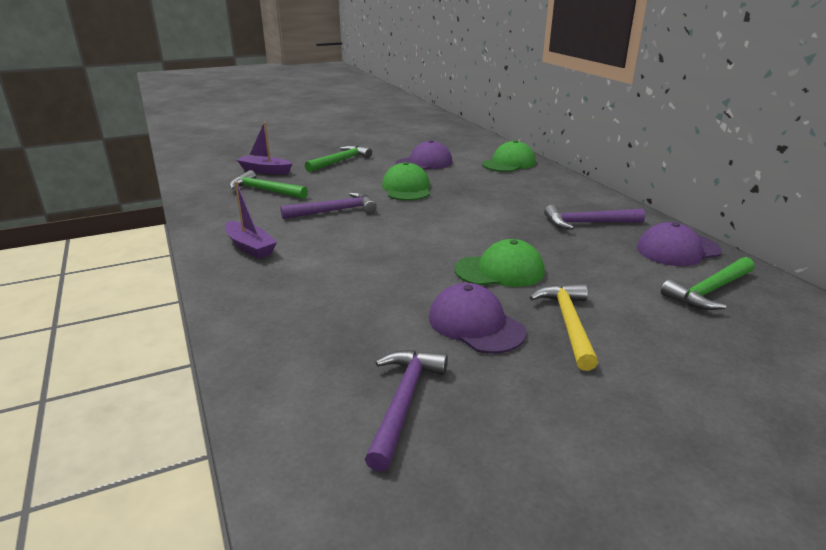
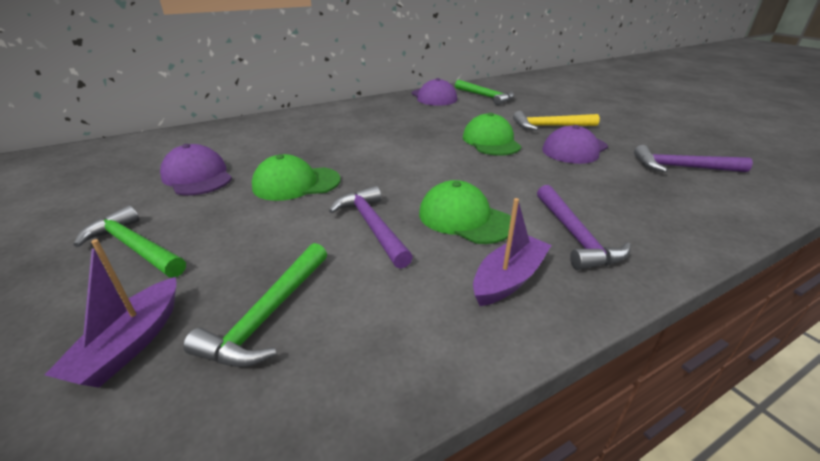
camera: 95 degrees left, 5 degrees up
green cap [482,140,536,172] -> green cap moved to [419,180,511,244]
purple hammer [544,205,645,230] -> purple hammer moved to [537,185,631,270]

